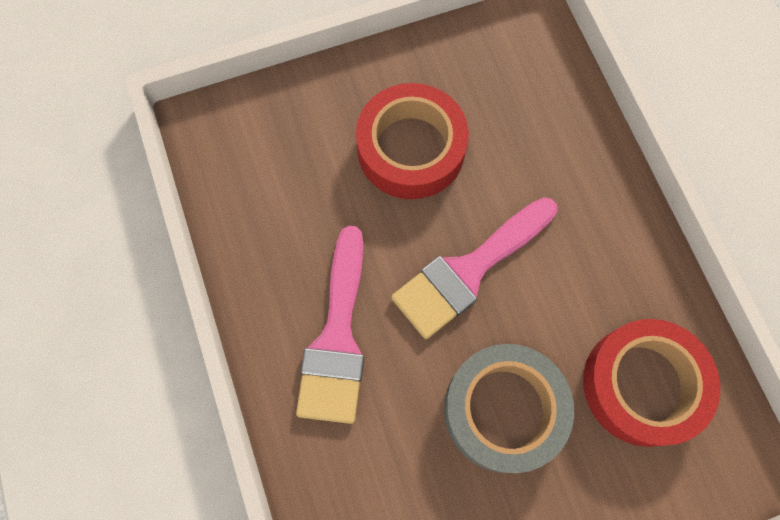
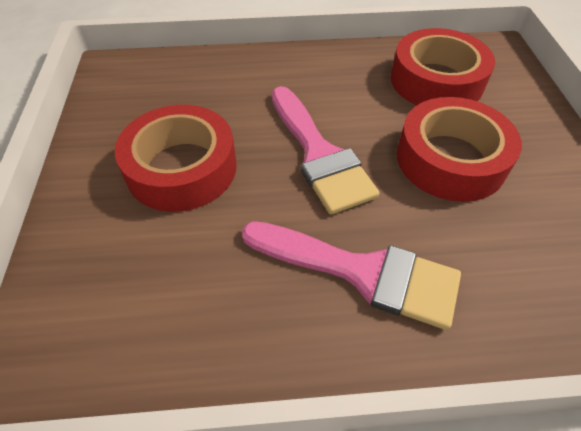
camera: 75 degrees left, 20 degrees down
grey tape [444,344,574,473] -> red tape [397,97,522,202]

